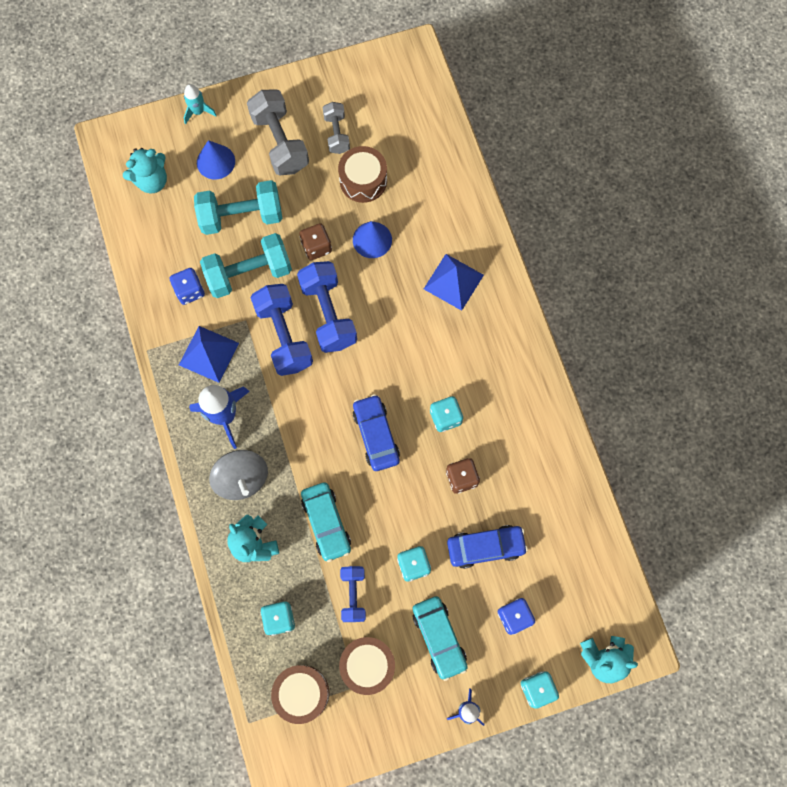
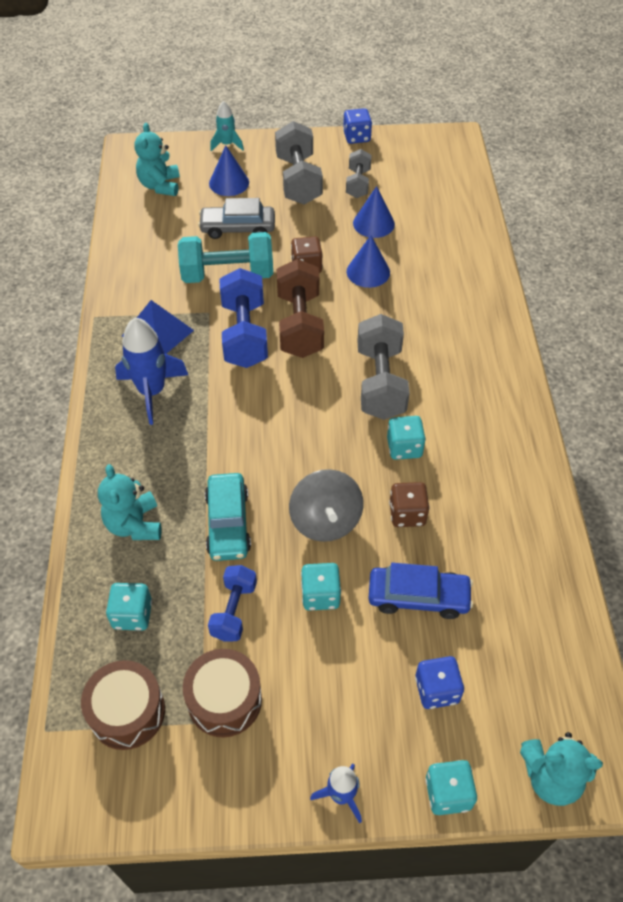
camera: 15 degrees right, 20 degrees down
turquoise teddy bear [123,148,167,194] -> turquoise teddy bear turned 105 degrees clockwise [134,123,180,196]
blue dice [170,268,205,305] -> blue dice moved to [343,108,372,144]
turquoise dumbbell [194,180,282,235] -> grey car [198,198,275,239]
grey spinning top [209,450,268,500] -> grey spinning top moved to [289,469,363,542]
blue dumbbell [297,261,357,353] -> brown dumbbell [277,259,324,358]
brown drum [338,146,387,203] -> blue cone [353,186,395,238]
blue car [353,394,400,471] -> none
turquoise car [413,596,468,681] -> none
blue pyramid [424,254,484,311] -> none
none -> grey dumbbell [357,314,410,420]

